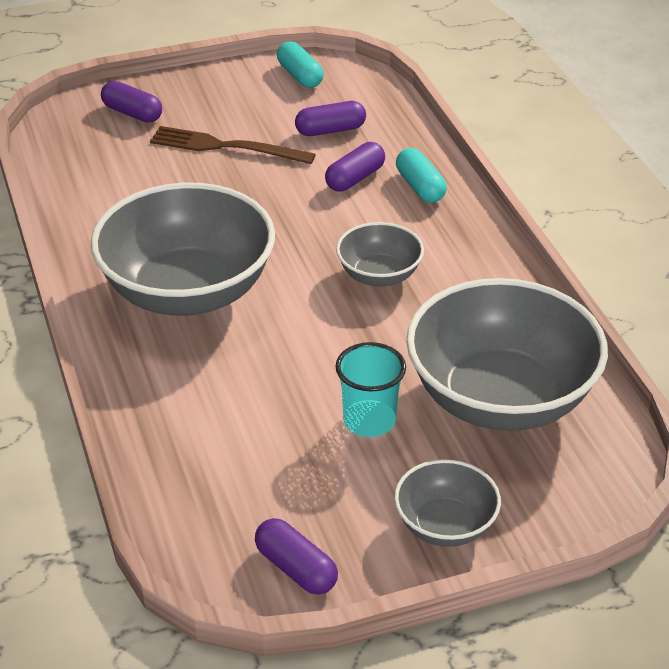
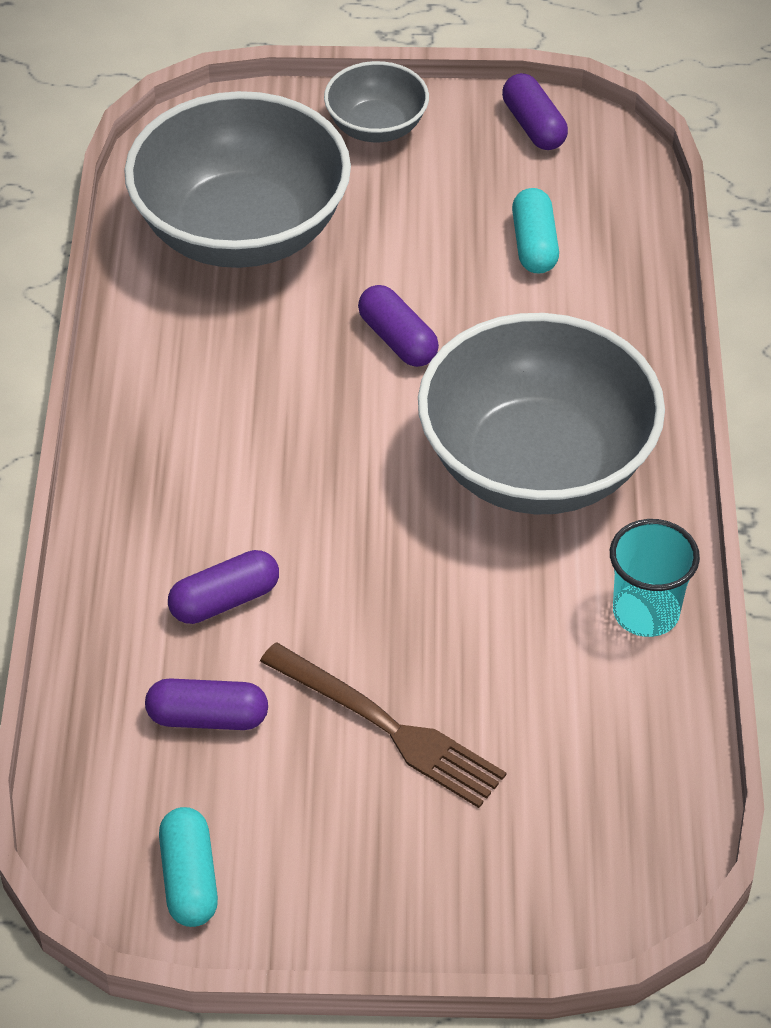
camera: 160 degrees left, 10 degrees up
purple capsule [101,81,162,123] -> purple capsule moved to [358,285,439,367]
grey bowl [336,222,424,286] -> none
turquoise cup [336,342,406,437] -> turquoise cup moved to [610,519,700,637]
turquoise capsule [396,148,446,203] -> turquoise capsule moved to [512,188,559,274]

